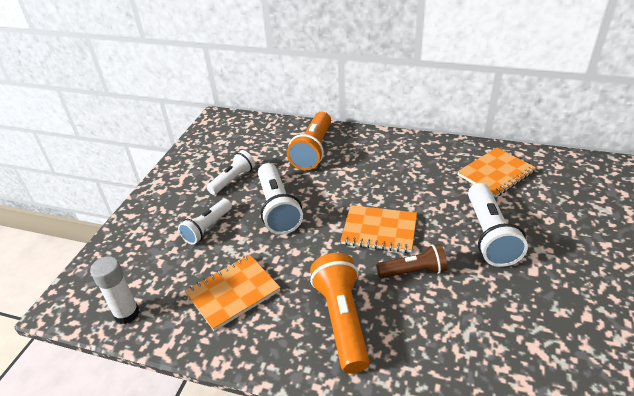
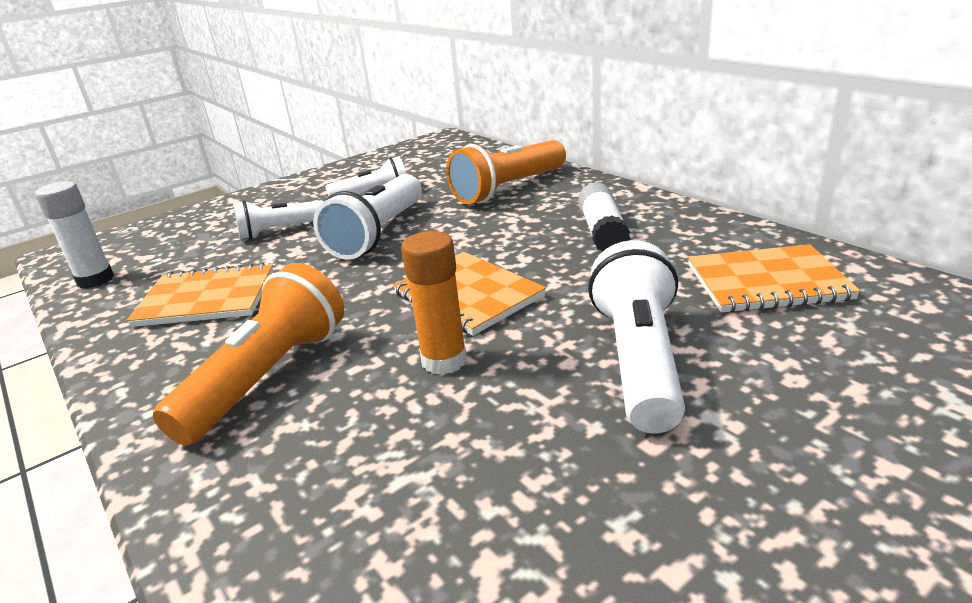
camera: 35 degrees right, 10 degrees down
brown flashlight [376,244,448,278] -> orange glue stick [401,231,467,375]
white flashlight [468,183,528,267] -> white flashlight turned 150 degrees clockwise [588,240,685,434]
none -> white glue stick [578,183,630,252]

